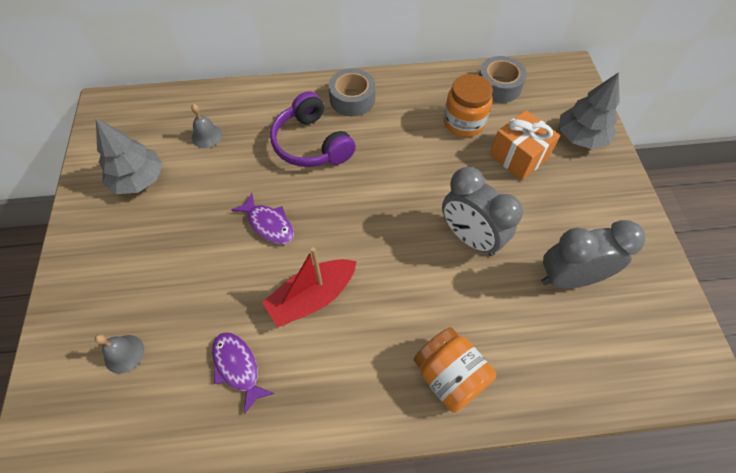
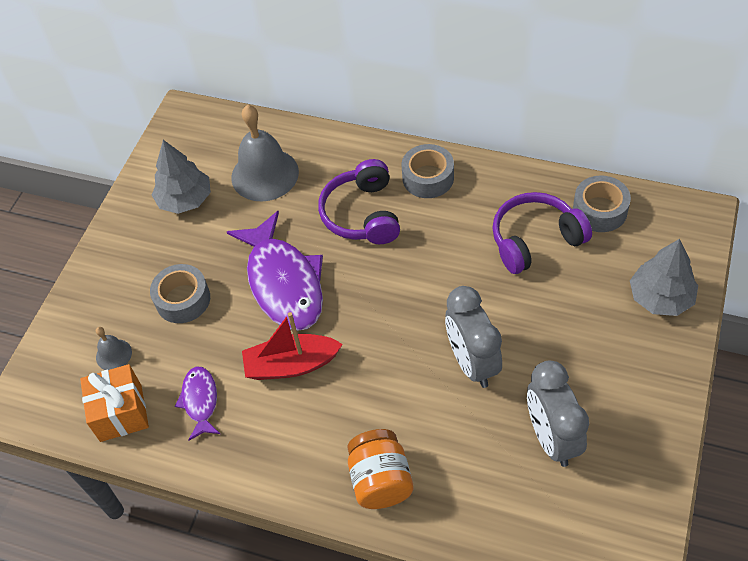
camera: 30 degrees right, 5 degrees down
grey bell [191,104,222,148] -> grey bell [232,105,299,201], size x2.10
purple fish [231,193,294,244] -> purple fish [227,211,323,331], size x1.99
orange jar [444,74,493,137] -> purple headphones [492,192,592,274]
orange gift [490,110,560,180] -> orange gift moved to [80,364,149,442]
grey clock [541,220,645,289] -> grey clock turned 120 degrees counterclockwise [527,361,589,467]
none -> grey tape [150,264,210,323]

